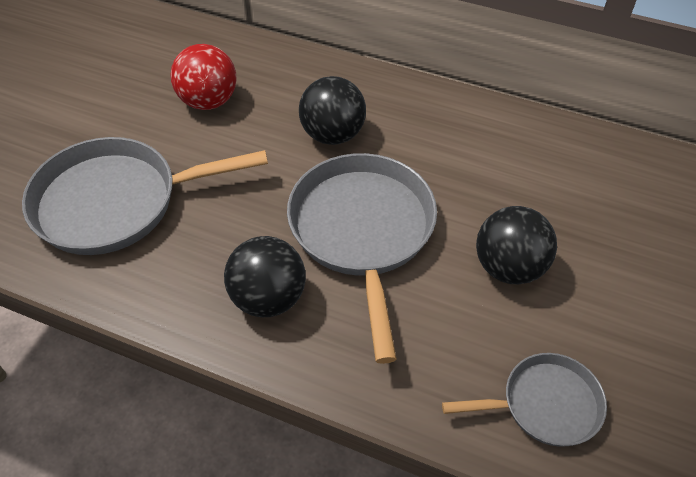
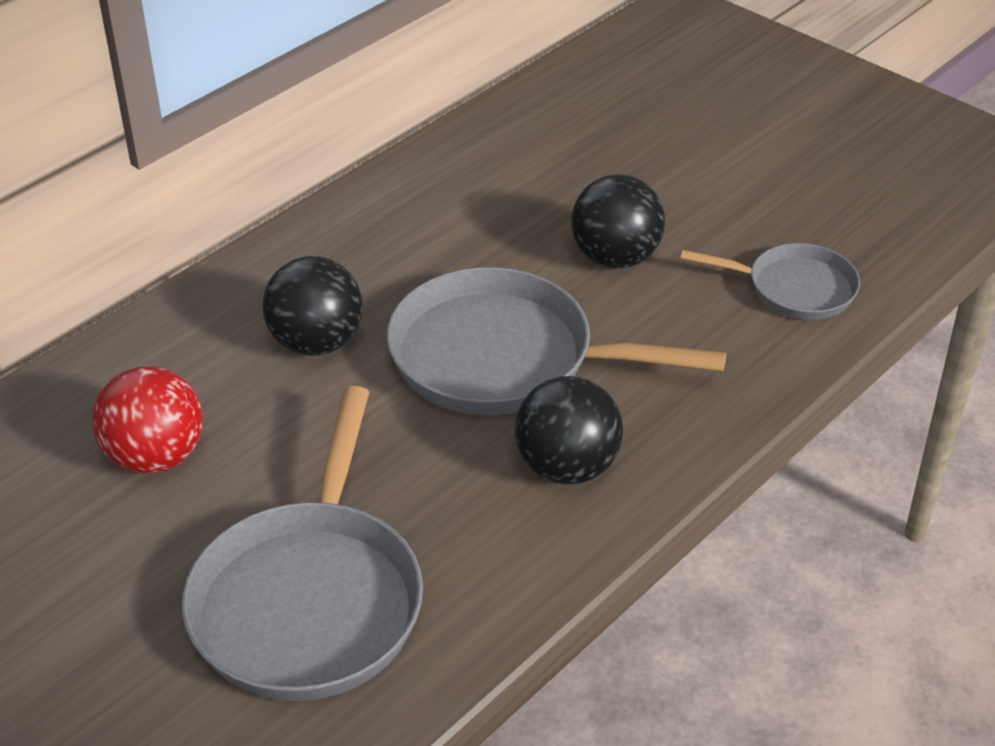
camera: 70 degrees left, 10 degrees down
grey pan [442,353,607,447] -> grey pan turned 90 degrees clockwise [680,243,860,320]

